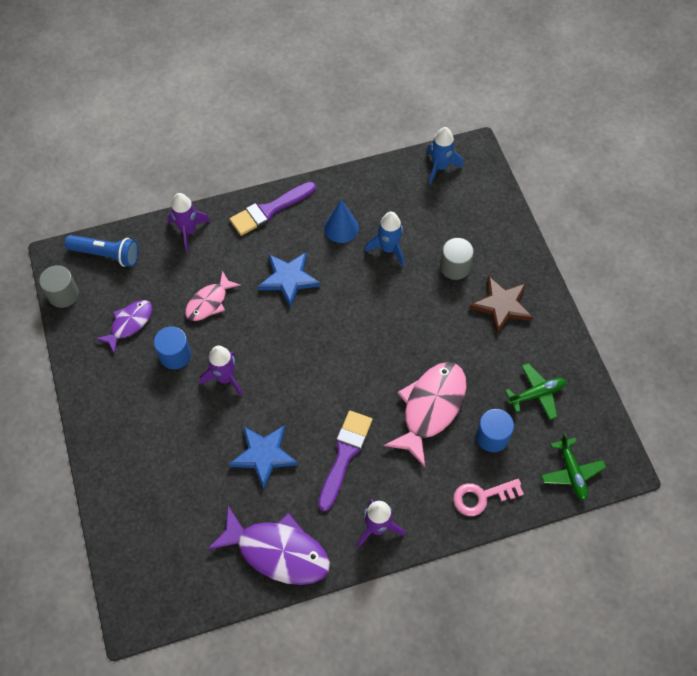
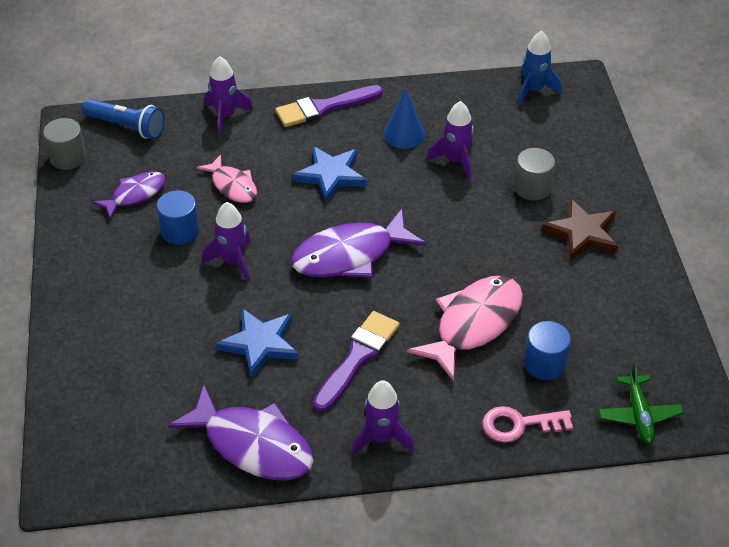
camera: 10 degrees right, 15 degrees down
pink fish [185,271,241,321] -> pink fish turned 90 degrees counterclockwise [196,154,257,203]
blue rocket [365,212,404,266] -> purple rocket [427,101,474,180]
green plane [505,363,566,420] -> none
none -> purple fish [291,209,426,278]

